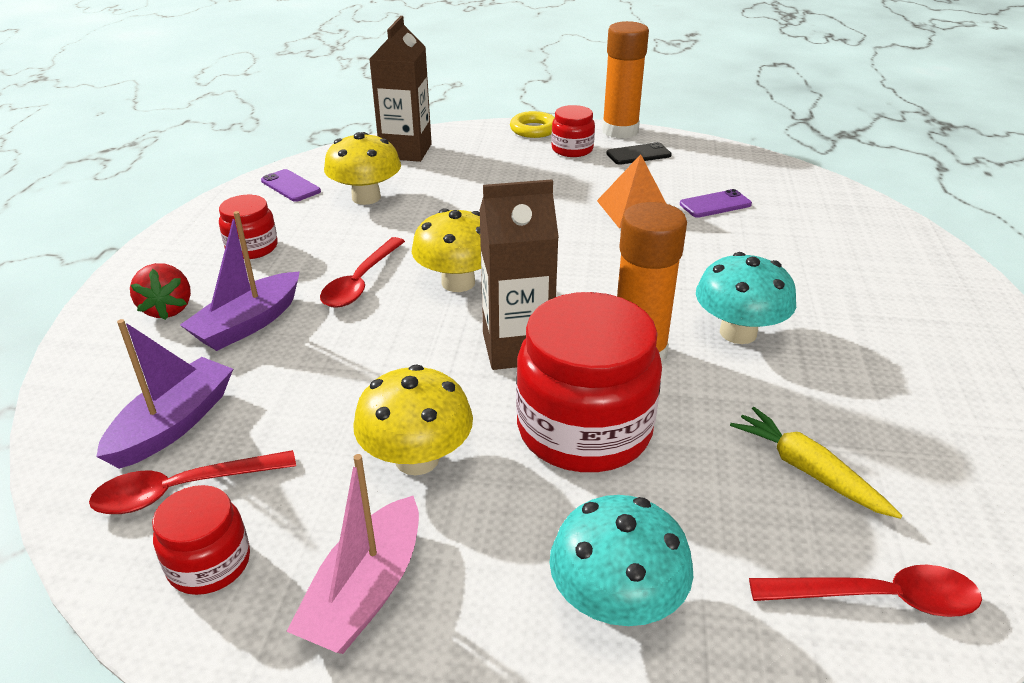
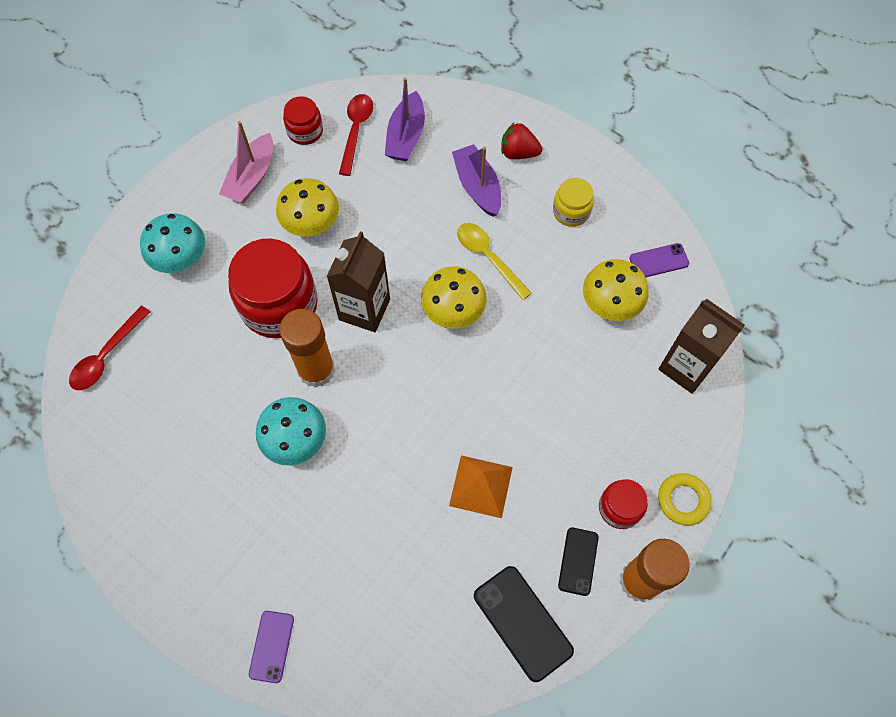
camera: 120 degrees right, 30 degrees up
purple boat [96,319,233,469] -> purple boat turned 45 degrees clockwise [385,77,425,161]
red jar [219,195,278,259] -> yellow jar [553,178,594,227]
pink boat [286,454,419,654] -> pink boat turned 120 degrees counterclockwise [219,121,273,203]
red spoon [320,237,405,308] -> yellow spoon [457,223,532,300]
purple phone [680,189,752,218] -> purple phone moved to [249,611,294,683]
yellow carrot [730,407,902,519] -> none
none -> black phone [474,566,574,682]

